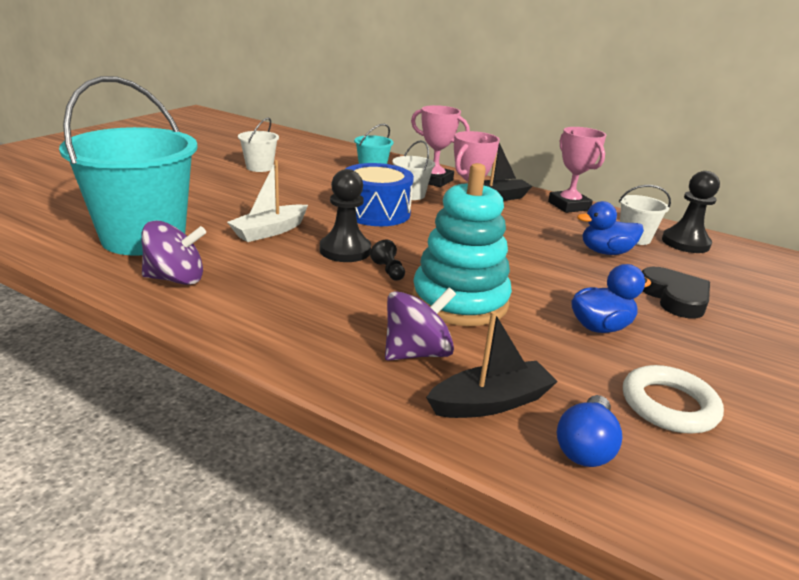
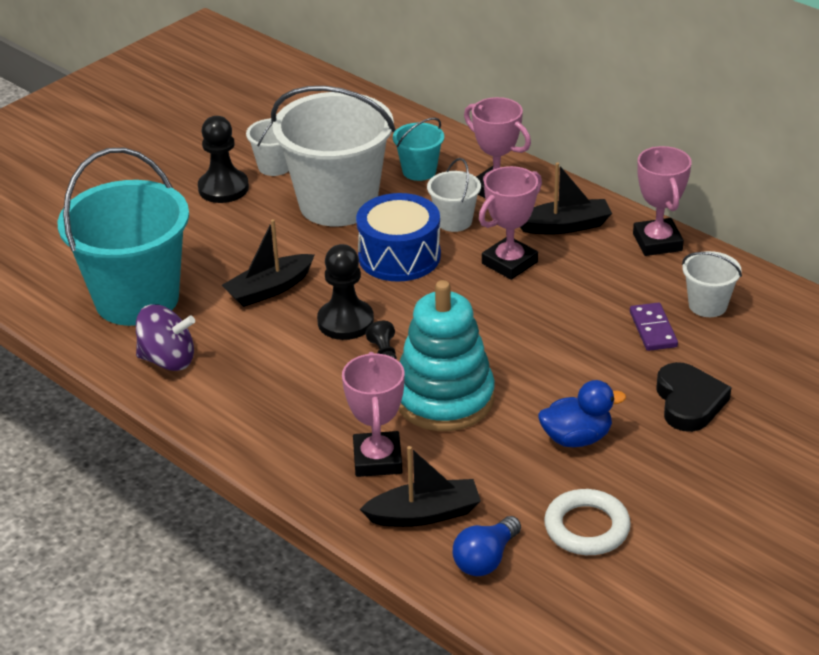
camera: 15 degrees right, 10 degrees up
white boat [227,160,308,242] -> black boat [222,219,315,307]
purple spinning top [385,287,456,361] -> pink trophy [342,352,405,477]
blue duck [577,201,644,255] -> purple domino [630,303,678,351]
black pawn [662,171,720,253] -> black pawn moved to [198,116,249,203]
none -> white bucket [271,86,395,226]

